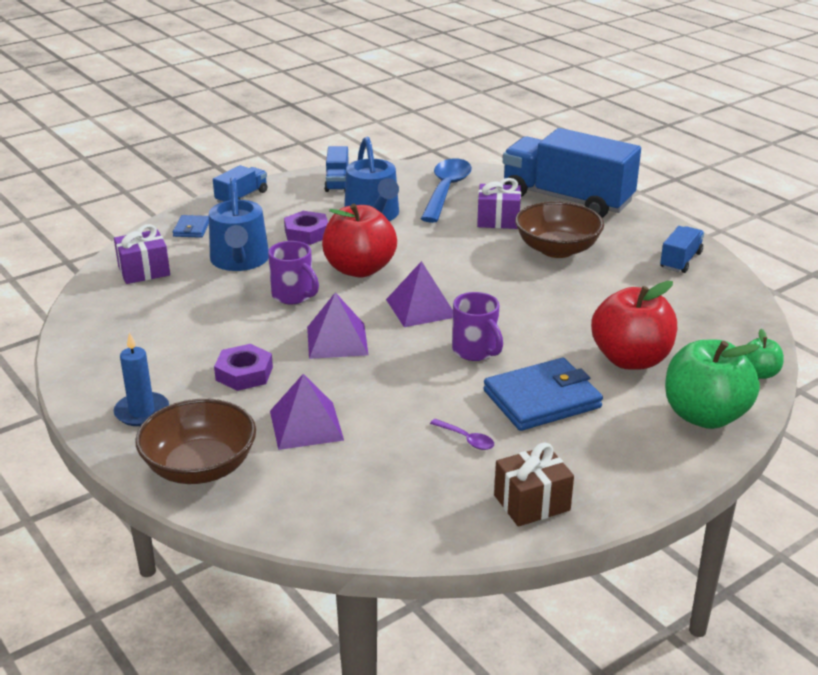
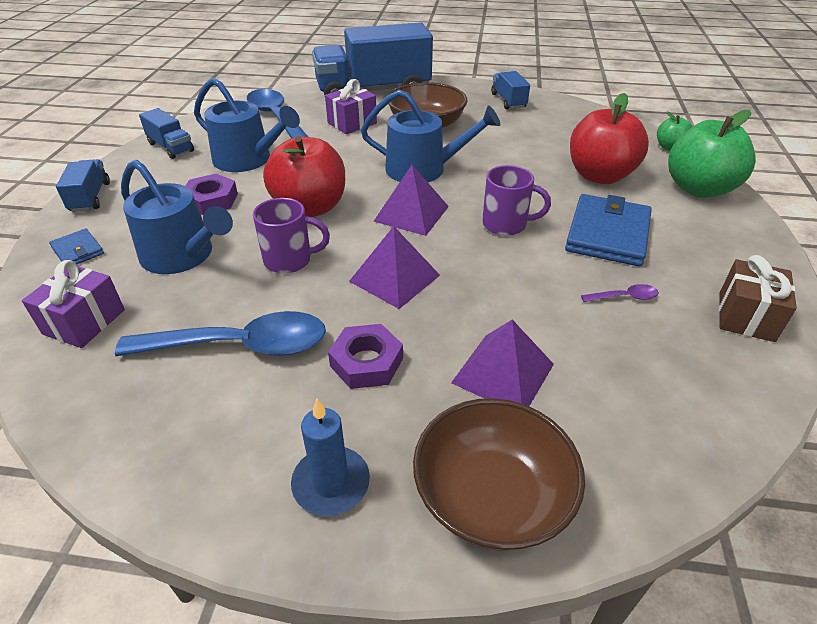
camera: 45 degrees left, 10 degrees up
none -> blue spoon [115,311,326,356]
none -> blue watering can [361,90,500,182]

